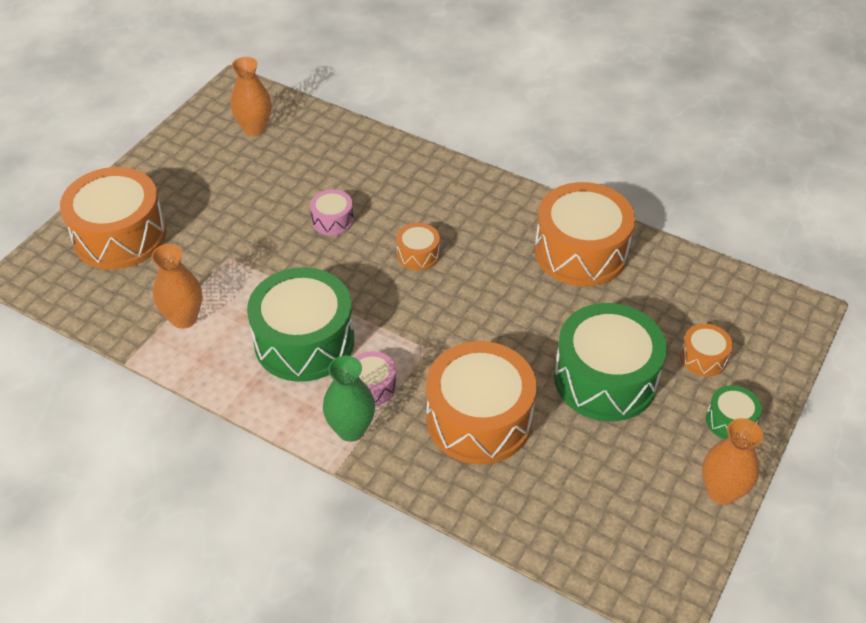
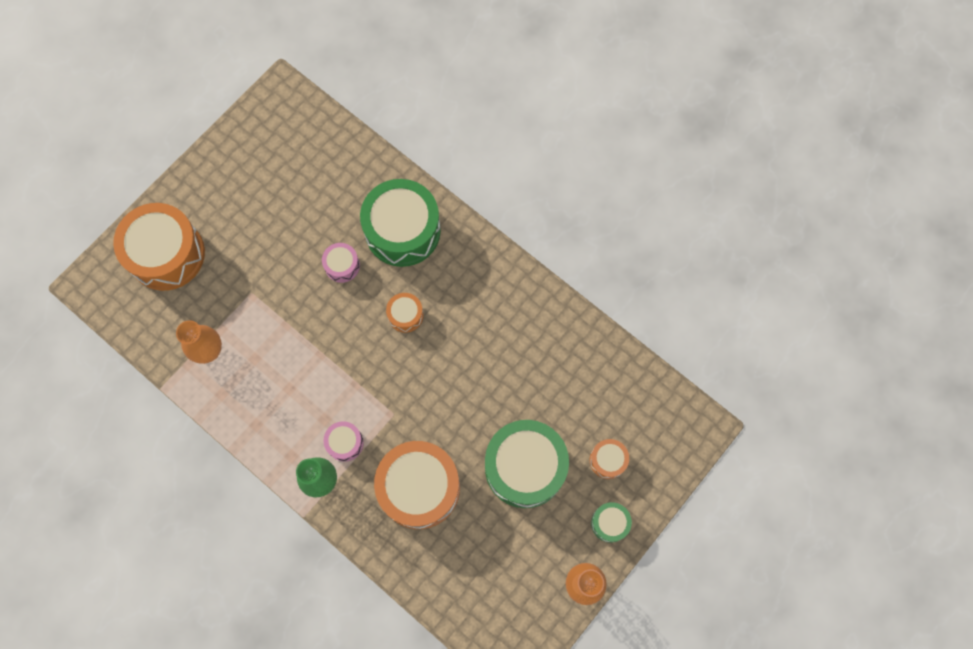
camera: 10 degrees right, 25 degrees up
orange vase [231,57,271,136] -> none
green drum [247,267,354,382] -> green drum moved to [360,179,441,267]
orange drum [534,182,635,286] -> none

